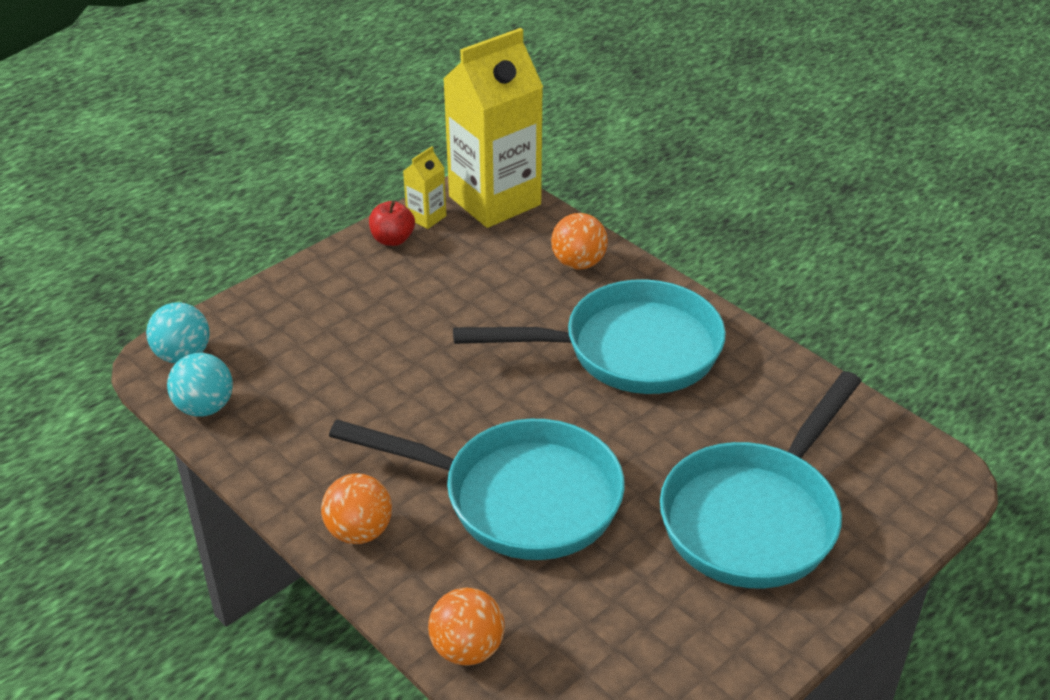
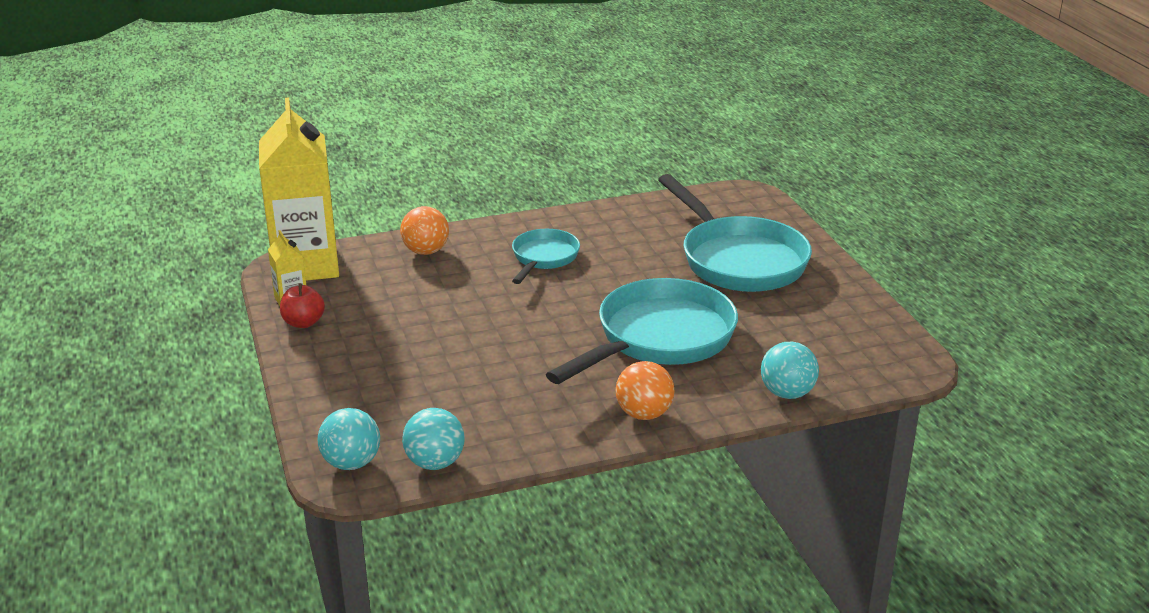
camera: 65 degrees left, 10 degrees down
orange ball [428,588,505,666] -> turquoise ball [761,342,819,399]
turquoise pan [453,279,726,394] -> turquoise pan [512,229,580,284], size x0.54

